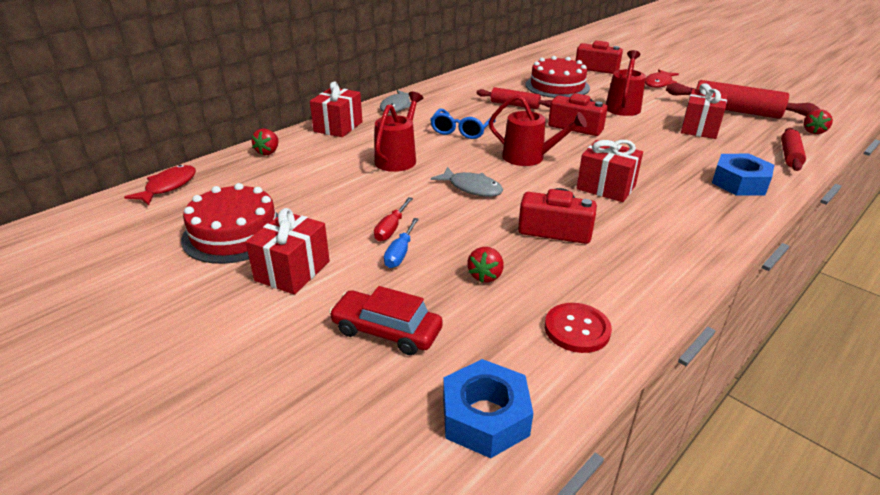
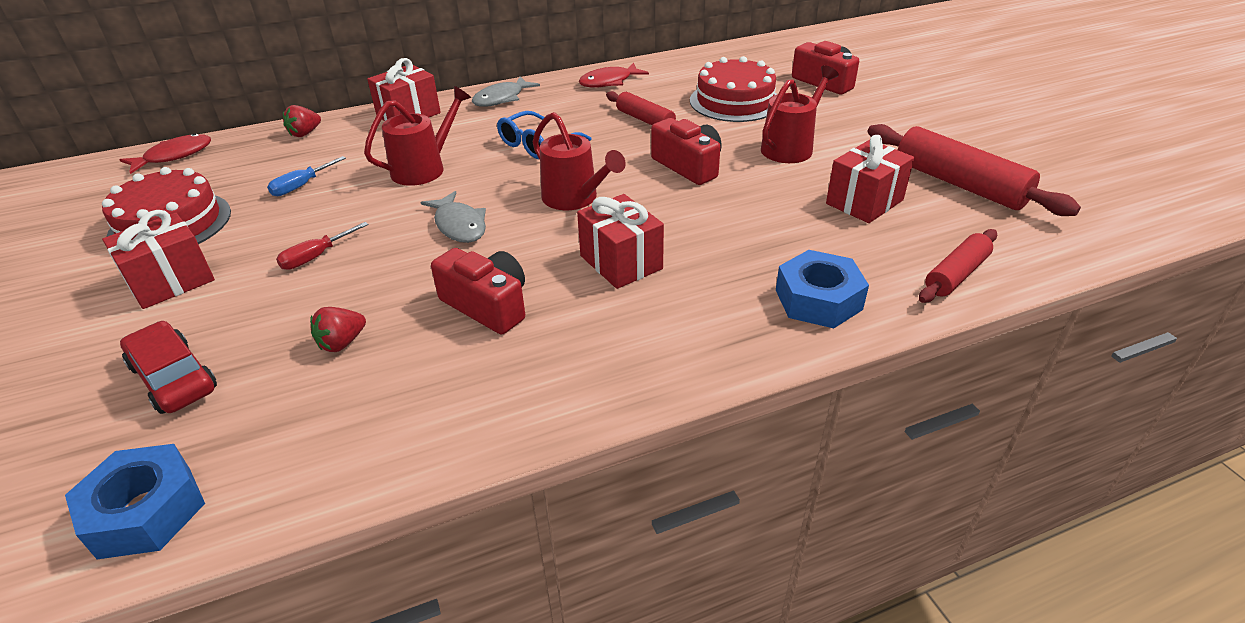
camera: 25 degrees right, 5 degrees up
blue screwdriver [384,218,419,268] -> blue screwdriver moved to [267,156,346,196]
red button [545,303,612,353] -> none
red fish [645,69,679,88] -> red fish moved to [579,63,649,88]
red strawberry [804,109,833,134] -> none

